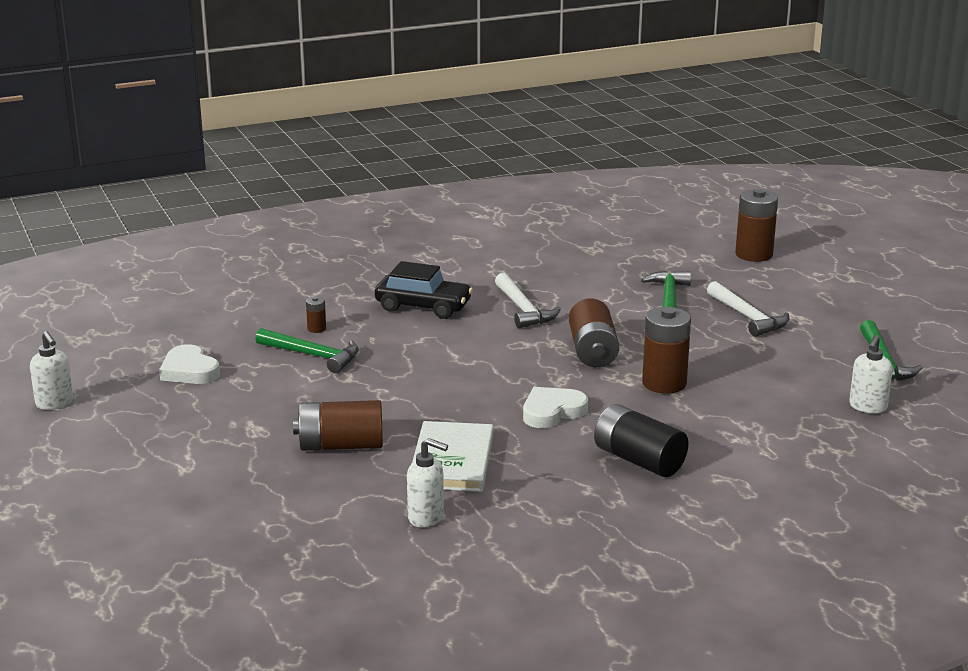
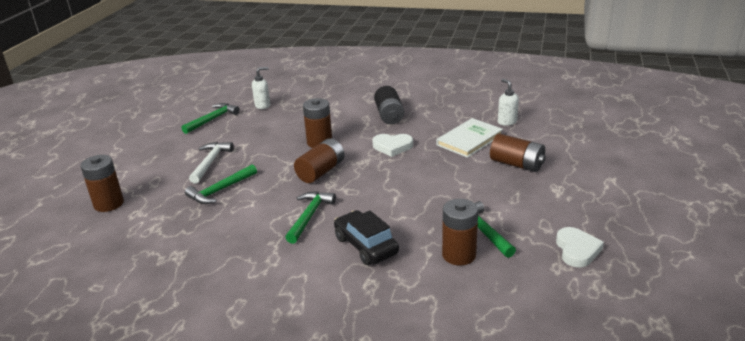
camera: 140 degrees left, 5 degrees up
white soap dispenser [30,331,73,410] -> none
brown battery [306,296,326,333] -> brown battery [442,199,478,265], size x2.20
white hammer [495,273,561,328] -> green hammer [285,191,336,244]

